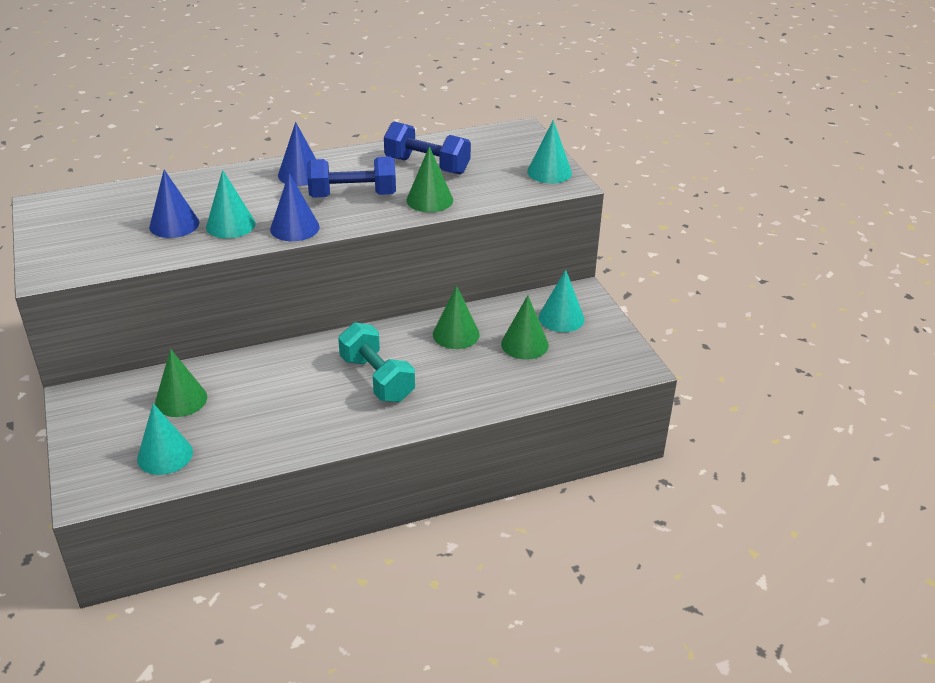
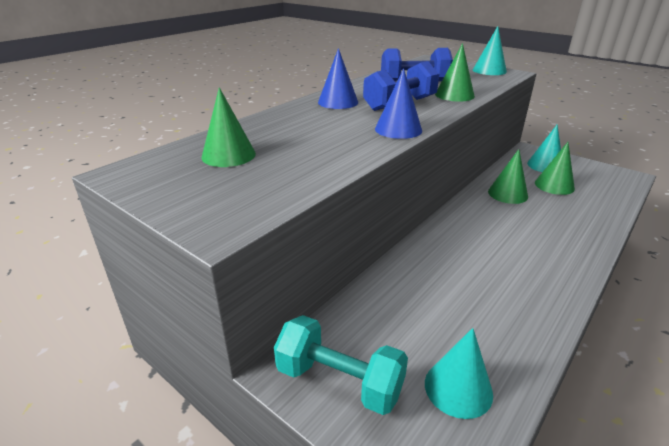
camera: 30 degrees left, 5 degrees down
blue cone [149,170,199,238] -> none
green cone [155,349,207,417] -> green cone moved to [202,87,256,167]
turquoise cone [206,170,256,238] -> none
turquoise dumbbell [338,322,415,402] -> turquoise dumbbell moved to [274,315,408,415]

